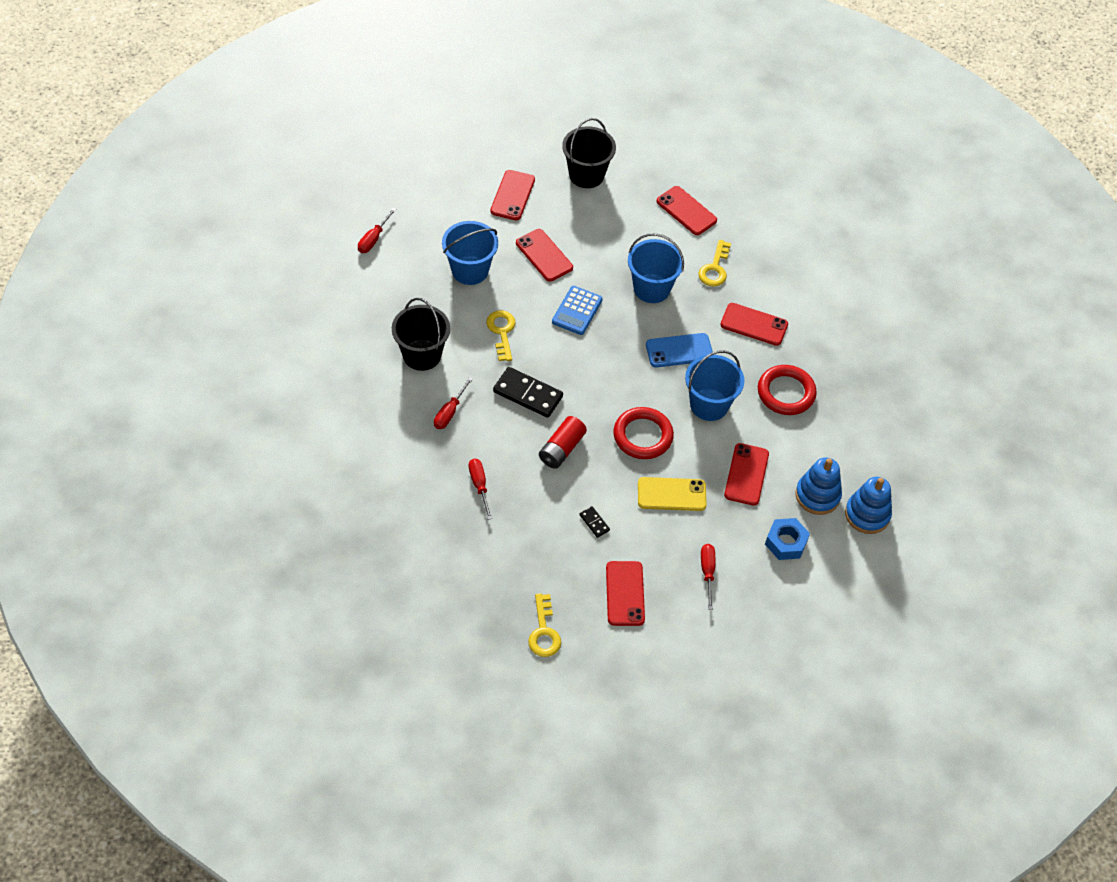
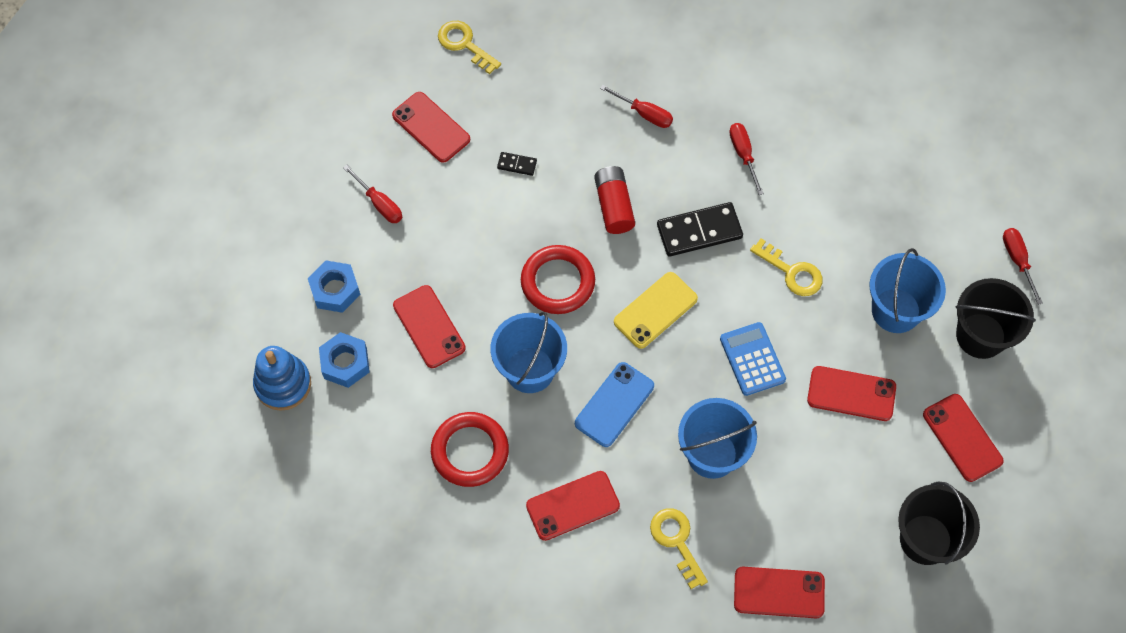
camera: 140 degrees right, 10 degrees up
black bucket [392,298,450,371] -> black bucket moved to [955,278,1036,359]
yellow phone [638,477,707,511] -> yellow phone moved to [614,272,698,349]
blue stacking toy [796,457,842,515] -> blue nut [319,332,370,388]

